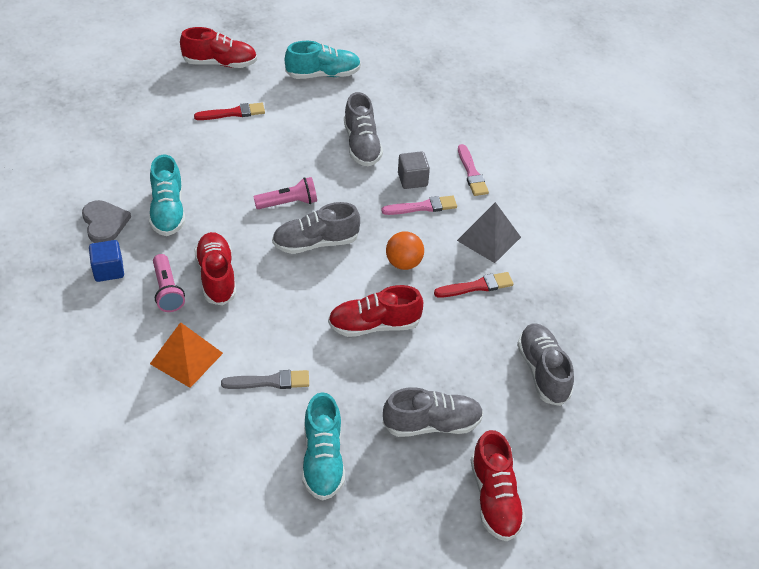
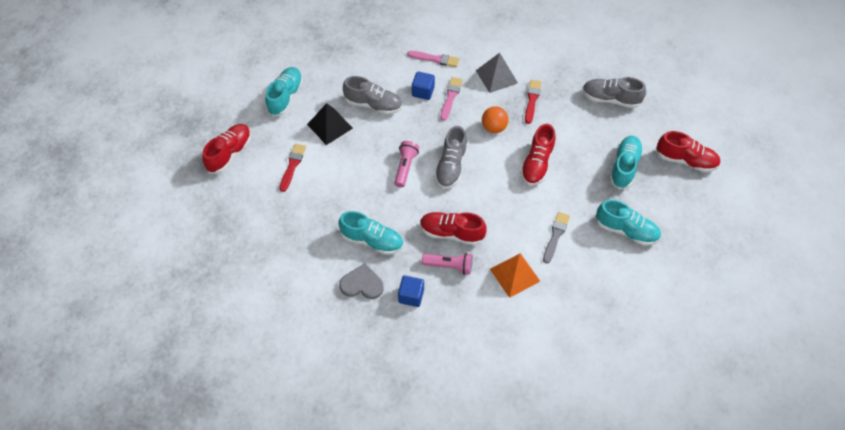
camera: 60 degrees left, 10 degrees up
grey shoe [383,387,484,437] -> turquoise shoe [609,136,644,189]
grey cube [398,151,430,189] -> blue cube [412,71,435,100]
none -> black pyramid [307,103,353,145]

